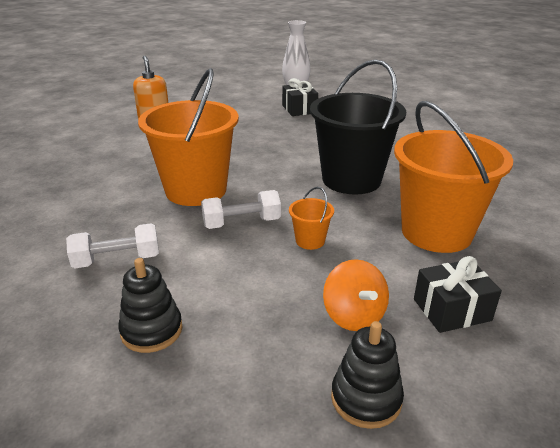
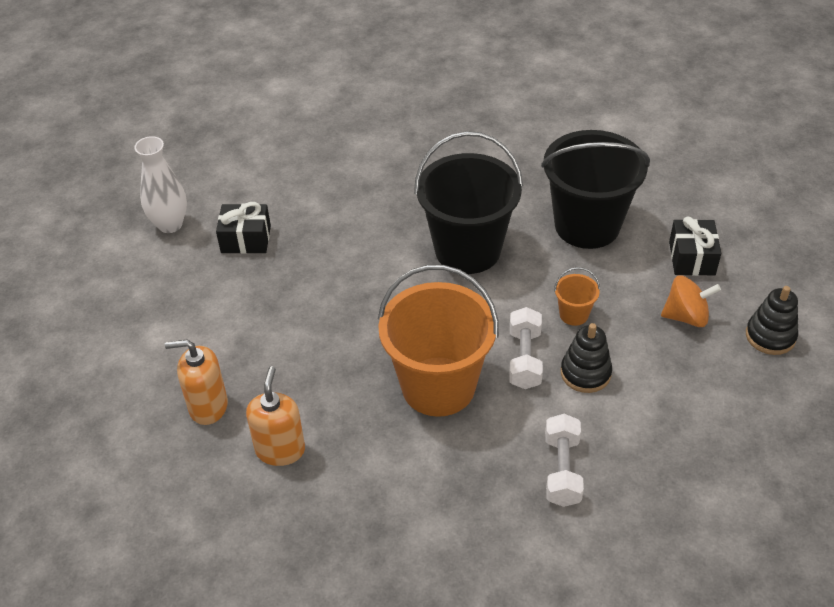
camera: 70 degrees left, 15 degrees up
black stacking toy [118,258,182,353] -> black stacking toy moved to [561,323,612,393]
orange bucket [394,101,513,253] -> black bucket [541,130,650,249]
none -> orange soap dispenser [246,366,305,466]

